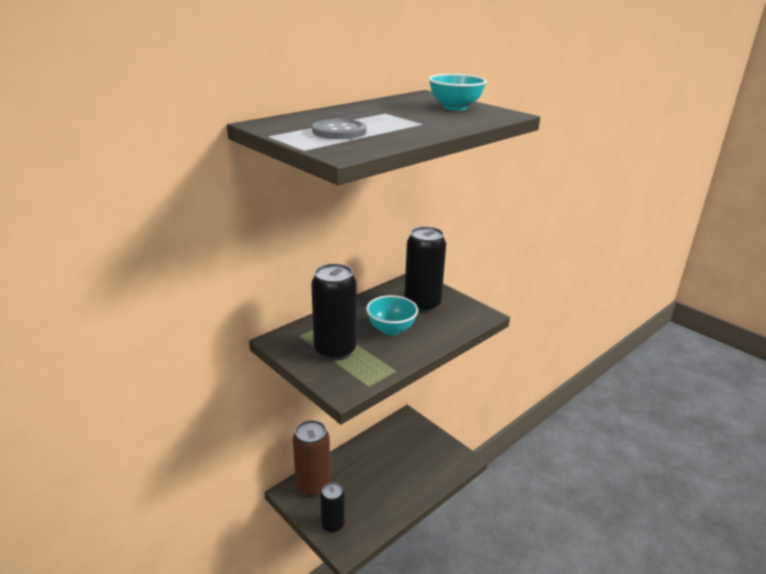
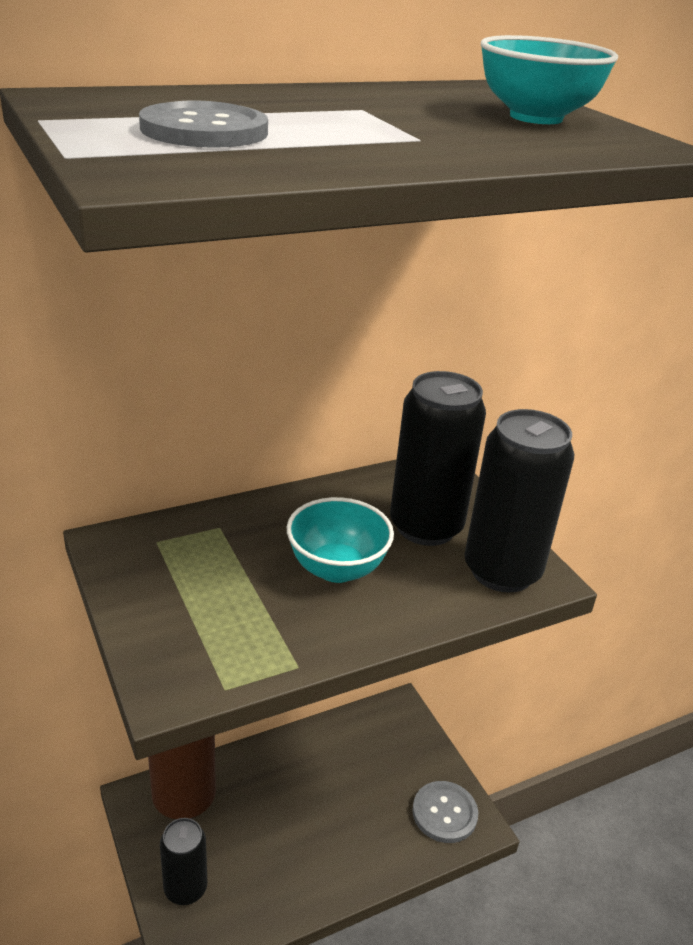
camera: 15 degrees right, 5 degrees up
black can [311,263,357,361] -> black can moved to [464,409,574,593]
none -> grey button [412,781,478,843]

